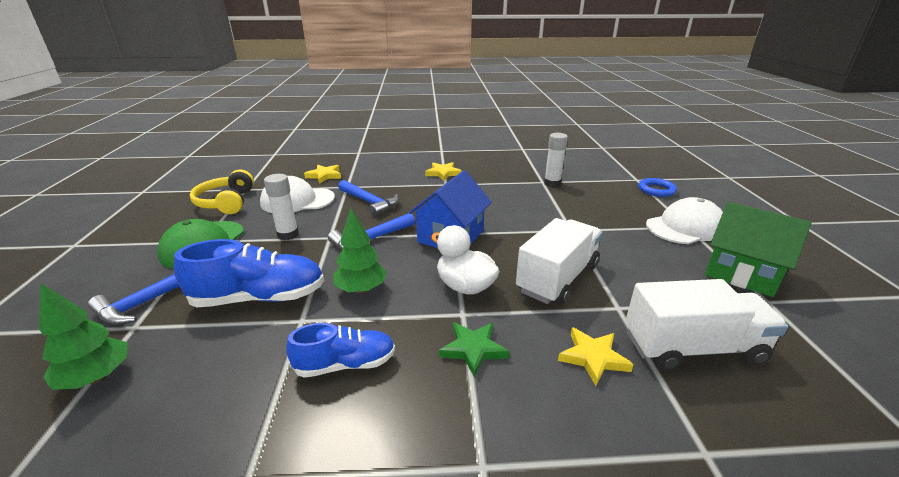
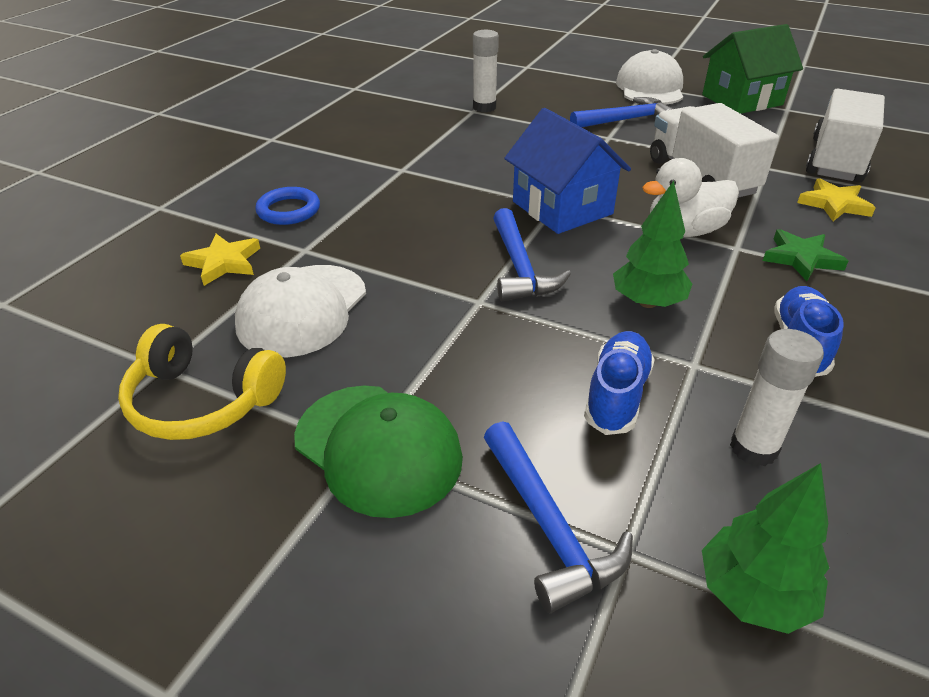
camera: 60 degrees left, 10 degrees up
blue shoe [174,239,324,307] -> blue shoe [584,331,655,435], size x0.64
white glue stick [264,174,299,240] -> white glue stick moved to [730,329,824,466]
blue hammer [338,180,399,216] -> blue hammer moved to [570,97,673,127]
yellow star [425,162,462,181] -> none
blue ring [638,178,677,197] -> blue ring moved to [255,187,320,225]

